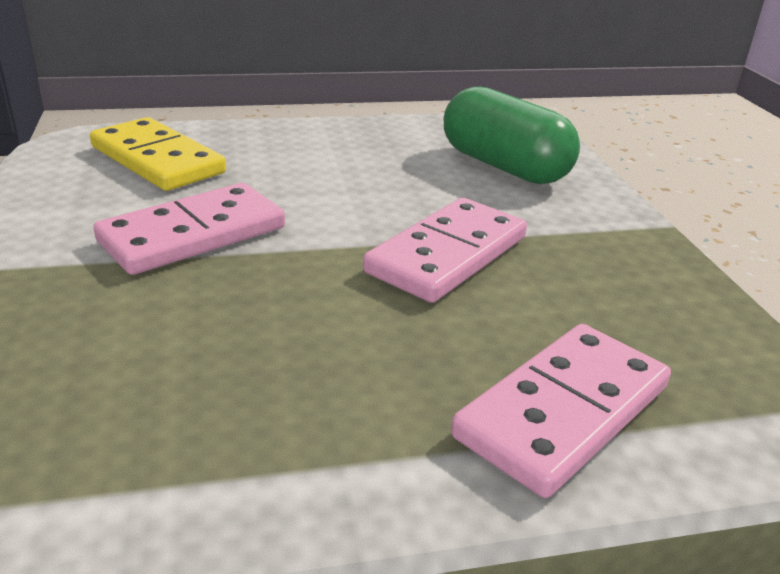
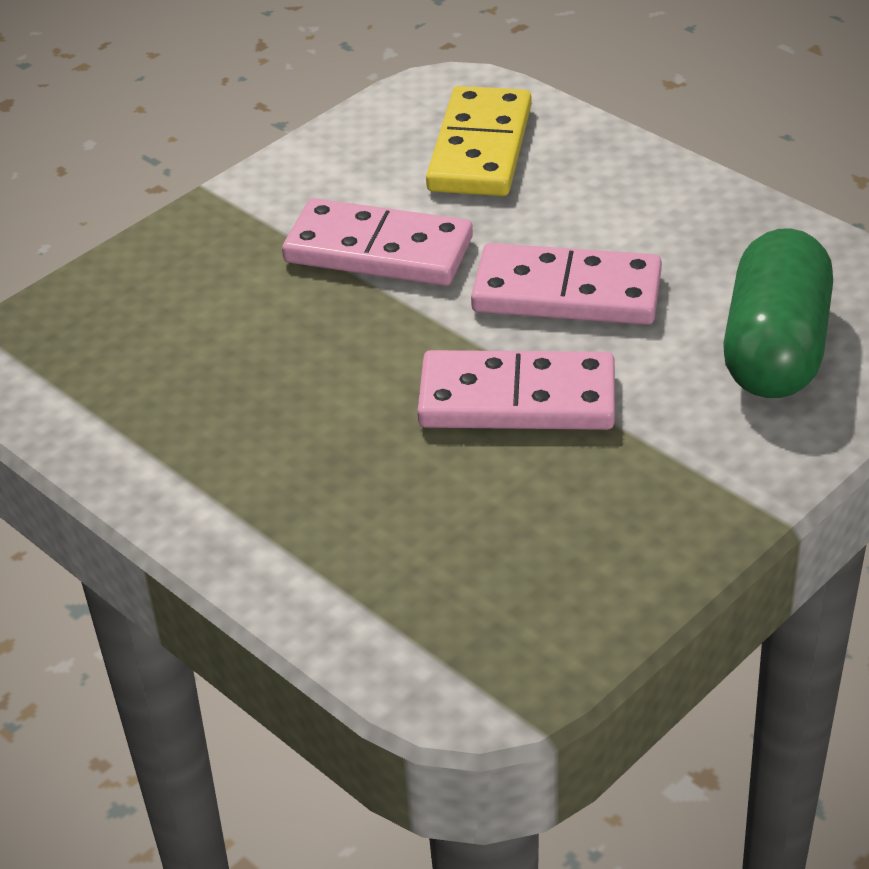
camera: 60 degrees right, 10 degrees up
pink domino [451,324,671,498] -> pink domino moved to [471,243,662,325]

